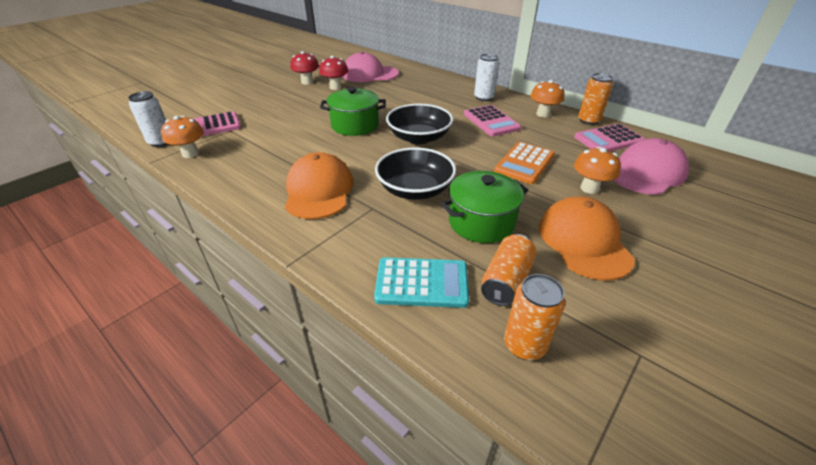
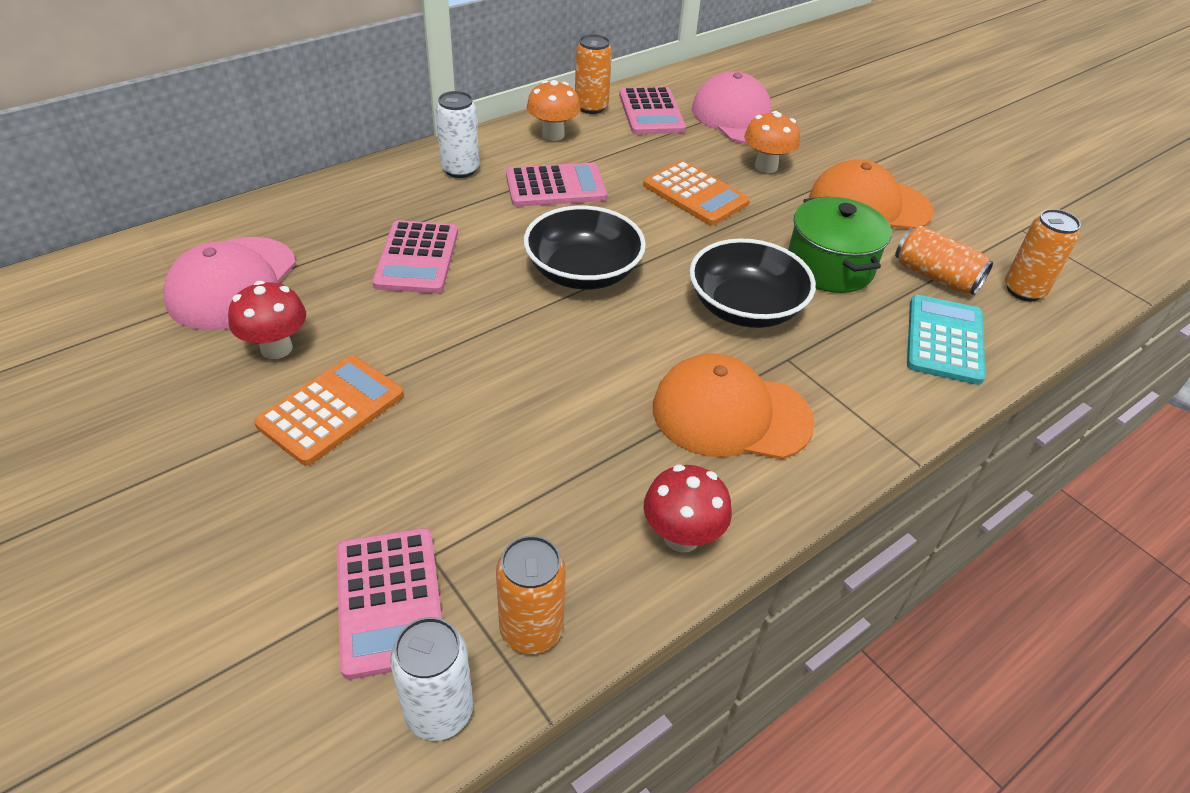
camera: 80 degrees left, 5 degrees up
orange mushroom [161,116,204,158] -> orange can [496,535,566,654]
red mushroom [290,51,319,85] -> red mushroom moved to [644,464,732,552]
green pot [320,87,386,136] -> none
none -> orange calculator [254,355,404,466]
none -> pink calculator [372,220,458,294]

